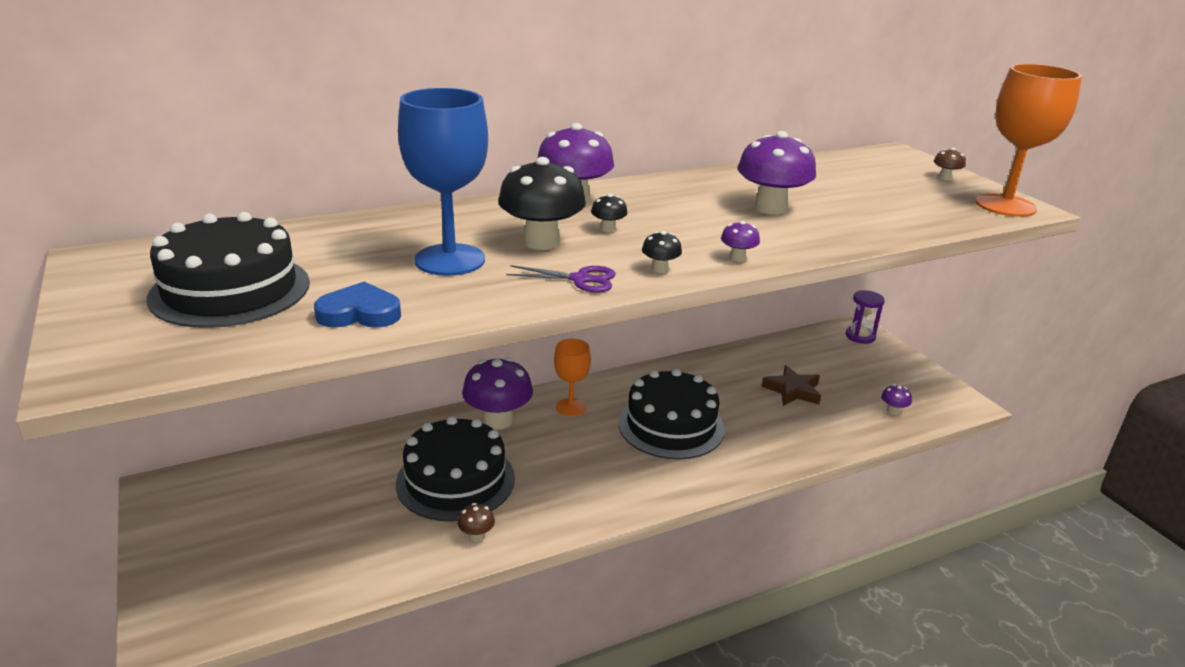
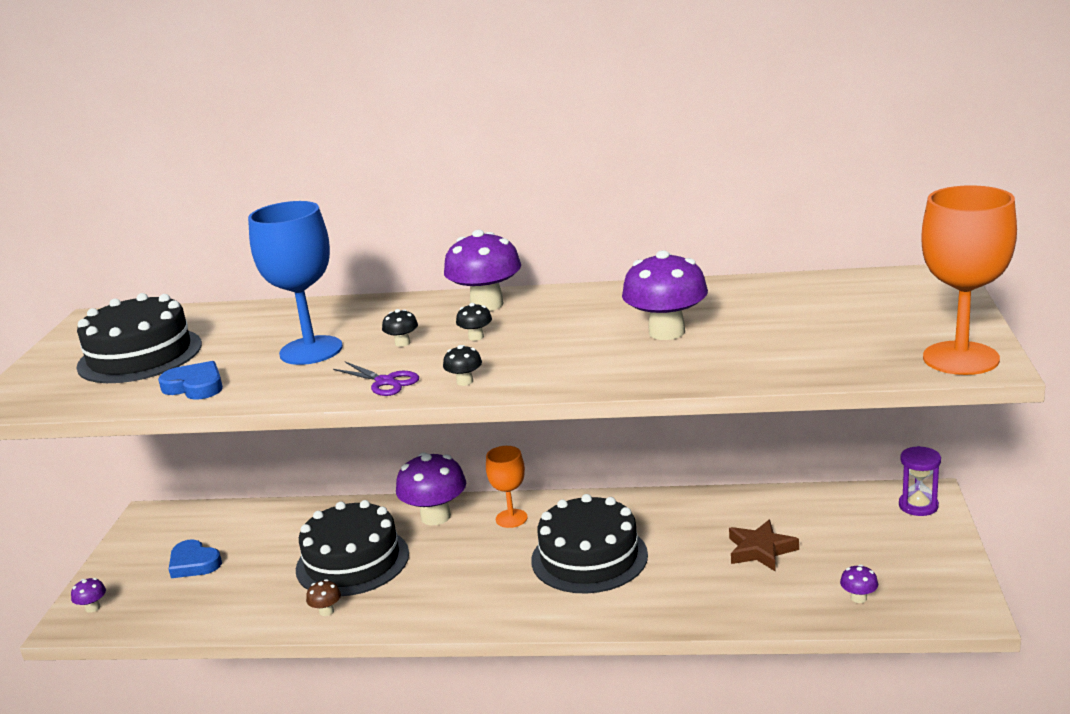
camera: 35 degrees right, 5 degrees down
black mushroom [498,157,586,250] -> black mushroom [382,309,418,347], size x0.44
purple mushroom [721,221,760,261] -> purple mushroom moved to [71,578,106,613]
brown mushroom [934,148,966,180] -> none
none -> blue heart [169,539,222,578]

